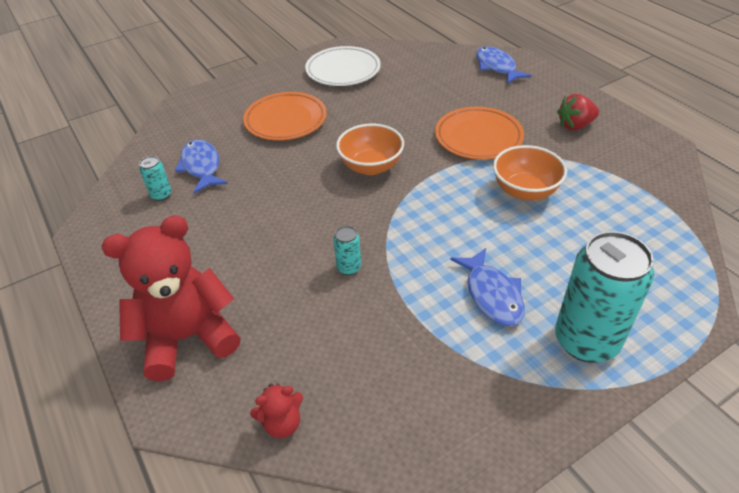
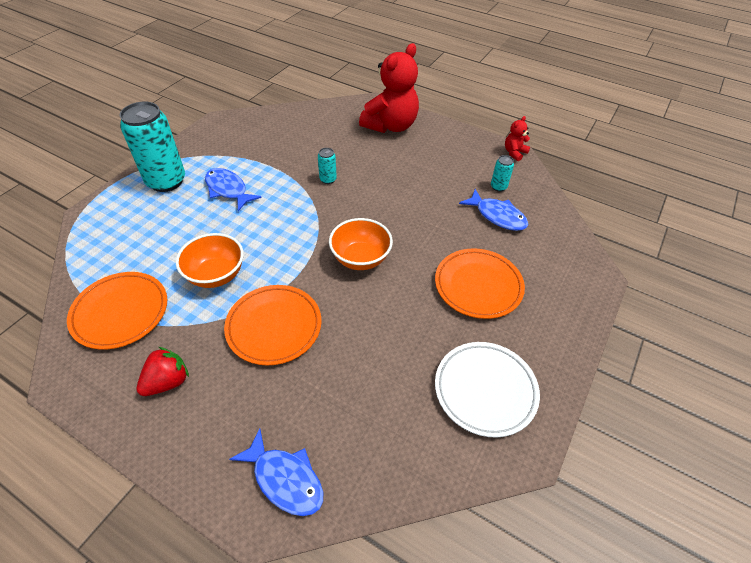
camera: 150 degrees right, 5 degrees up
red teddy bear [250,383,303,438] -> red teddy bear moved to [505,116,530,161]
none -> orange plate [67,272,167,350]

